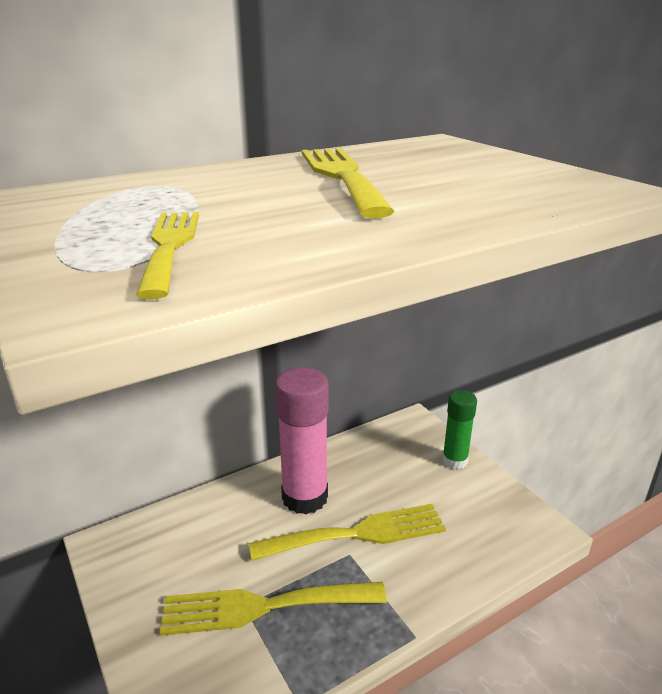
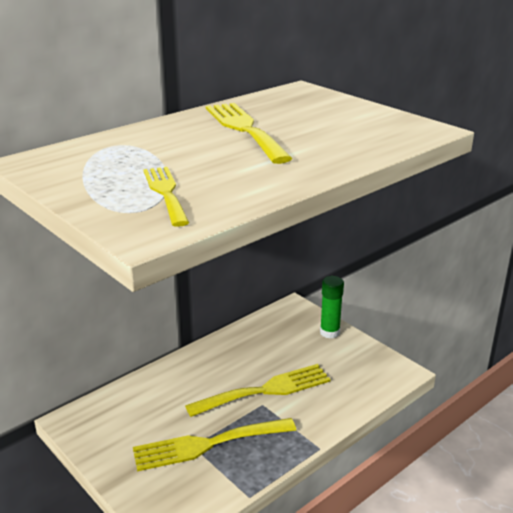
camera: 10 degrees left, 0 degrees up
pink glue stick [275,367,329,515] -> none

